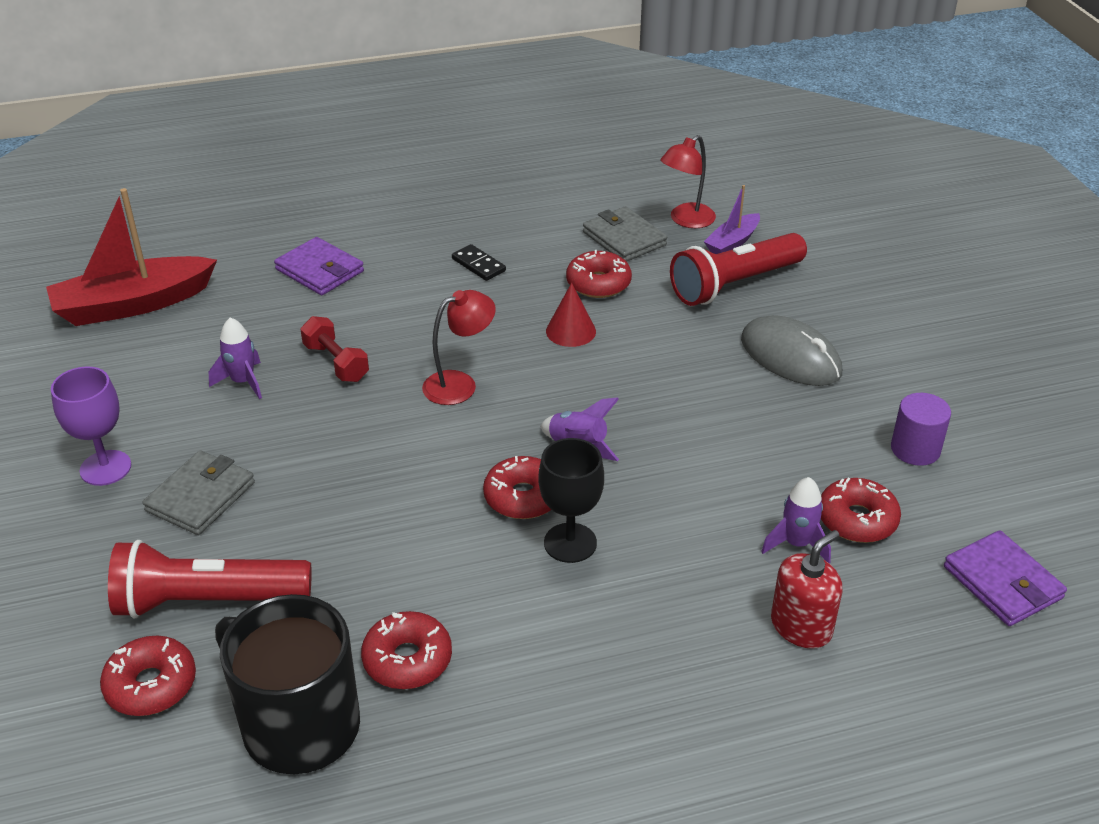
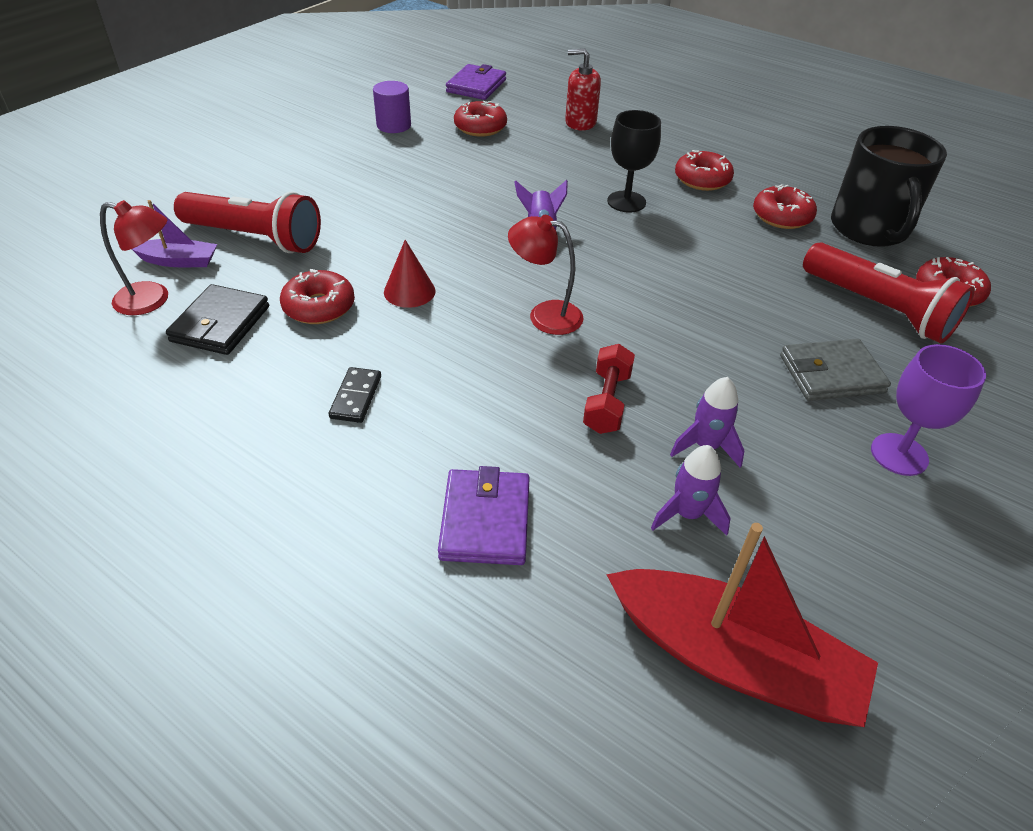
camera: 130 degrees left, 5 degrees up
red donut [483,456,551,519] -> red donut moved to [675,150,734,191]
grey wallet [583,206,667,262] -> black wallet [166,284,269,355]
grey mouse [741,315,842,386] -> none
purple rocket [761,477,831,563] -> purple rocket moved to [651,445,731,536]

